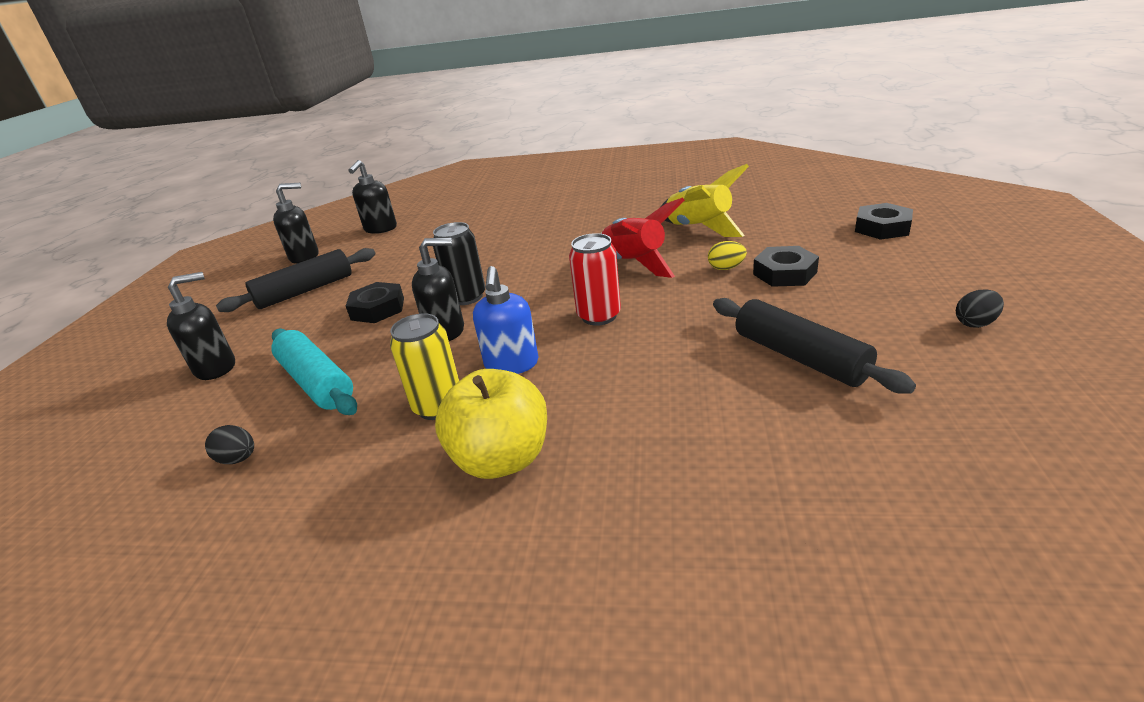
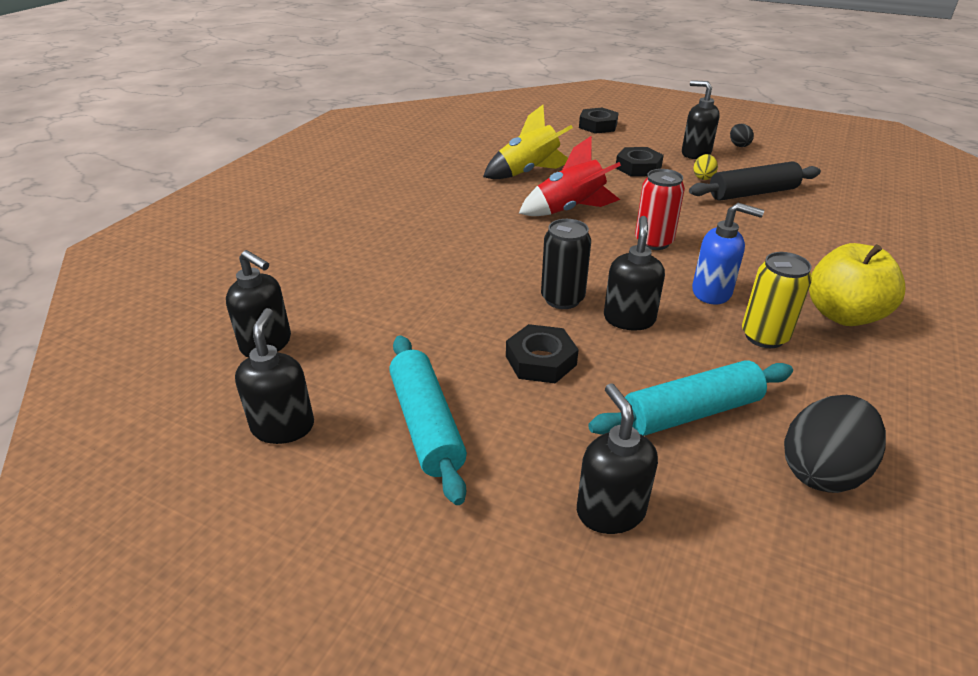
camera: 75 degrees left, 5 degrees up
black egg [205,425,254,464] -> black egg [784,395,886,493], size x2.01
black rolling pin [216,248,375,312] -> turquoise rolling pin [389,335,467,505]
yellow egg [708,241,747,270] -> yellow egg moved to [693,154,718,180]
none -> black soap dispenser [682,80,720,159]

